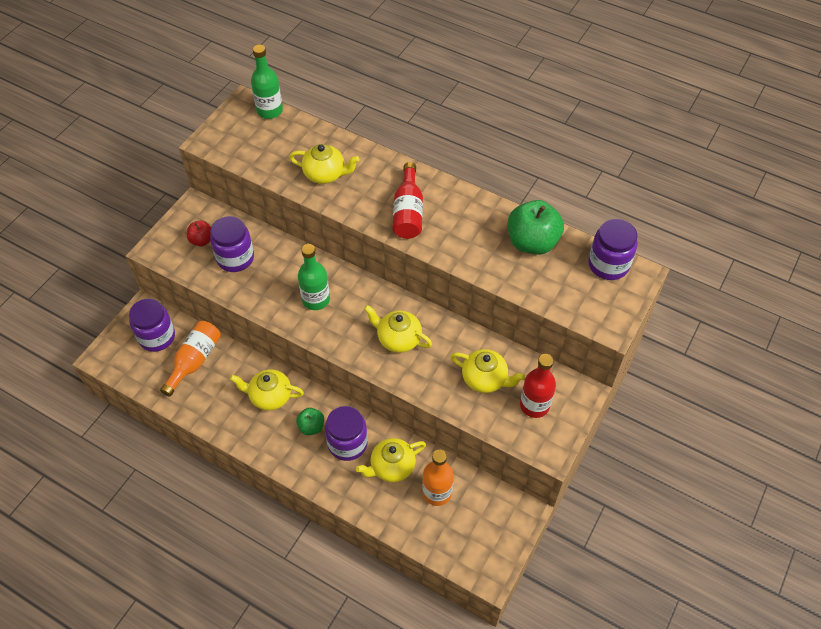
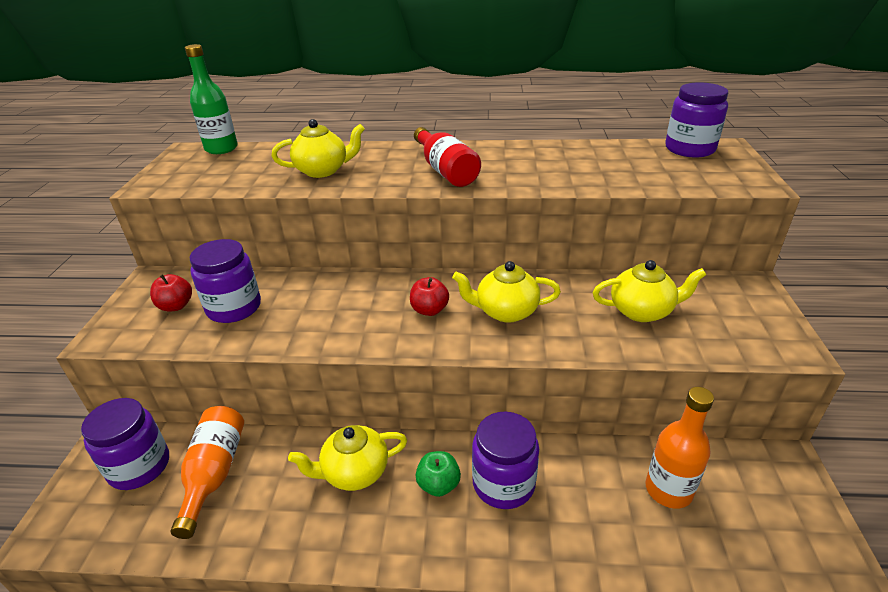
camera: 25 degrees left, 20 degrees down
green bottle [298,244,330,310] -> none
yellow teapot [356,438,426,482] -> none
green apple [508,200,564,255] -> none
red bottle [520,354,556,418] -> none
none -> red apple [410,277,449,316]

